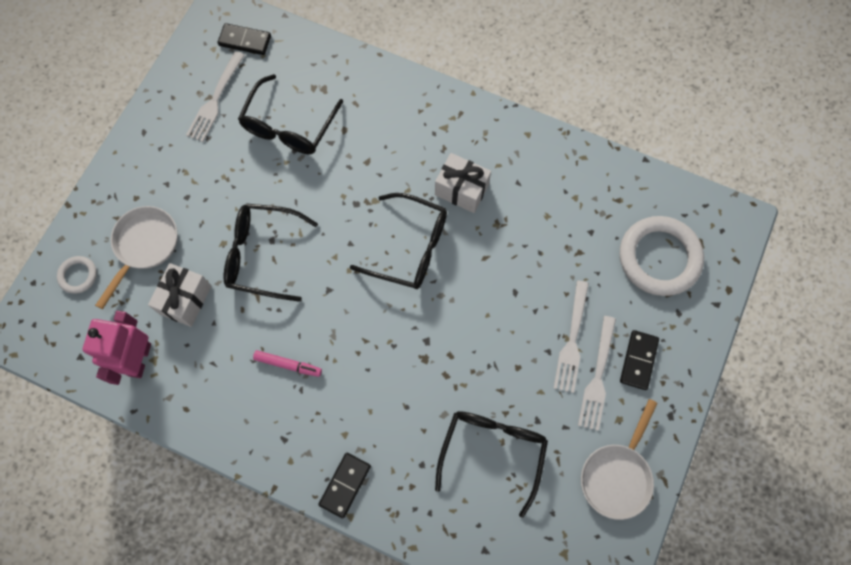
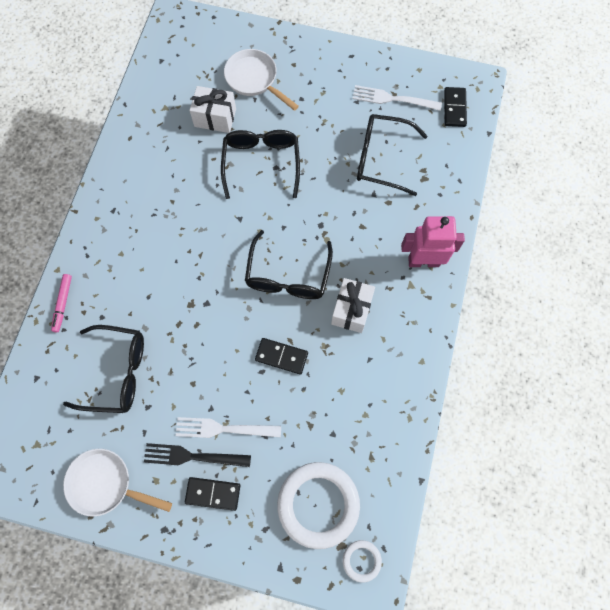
camera: 80 degrees right, 0 degrees up
white ring [57,256,97,294] -> white ring moved to [342,540,382,583]
pink robot [83,311,151,385] -> pink robot moved to [401,216,465,267]
white pan [95,206,177,309] -> white pan turned 150 degrees counterclockwise [224,49,299,111]
pink marker [253,350,322,377] -> pink marker moved to [51,274,72,332]
black domino [318,453,371,518] -> black domino moved to [255,338,308,375]
white fork [578,316,616,431] -> black fork [144,443,251,467]

